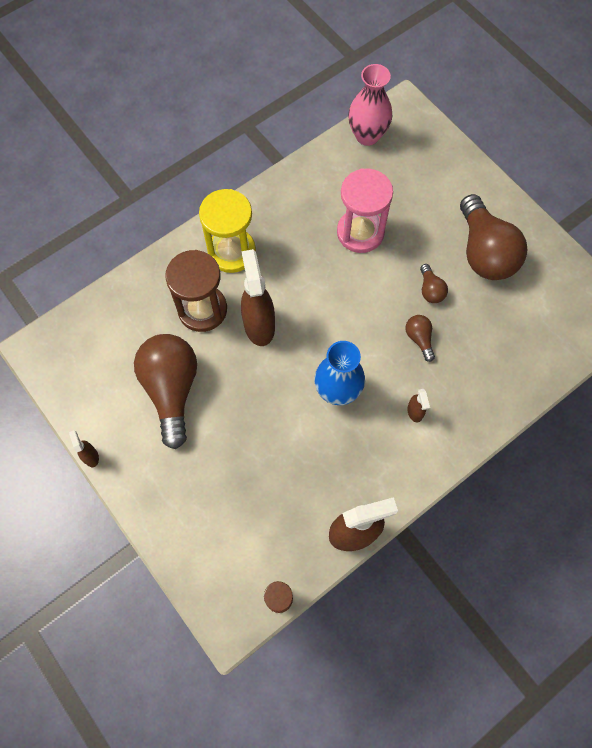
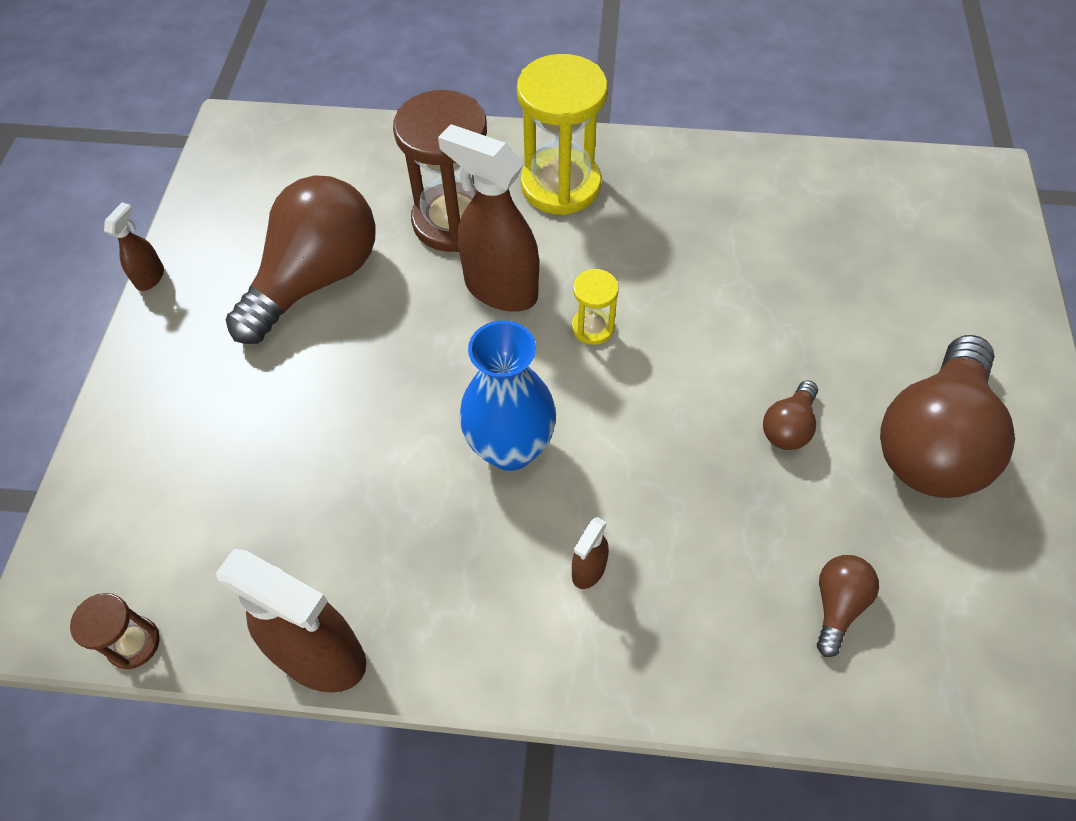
camera: 45 degrees right, 10 degrees down
brown spray bottle [241,249,275,346] -> brown spray bottle turned 90 degrees counterclockwise [438,124,539,311]
pink hourglass [337,168,393,253] -> none
pink vase [348,64,392,146] -> none
brown light bulb [405,315,435,362] -> brown light bulb moved to [817,555,879,657]
none -> yellow hourglass [572,269,619,345]

